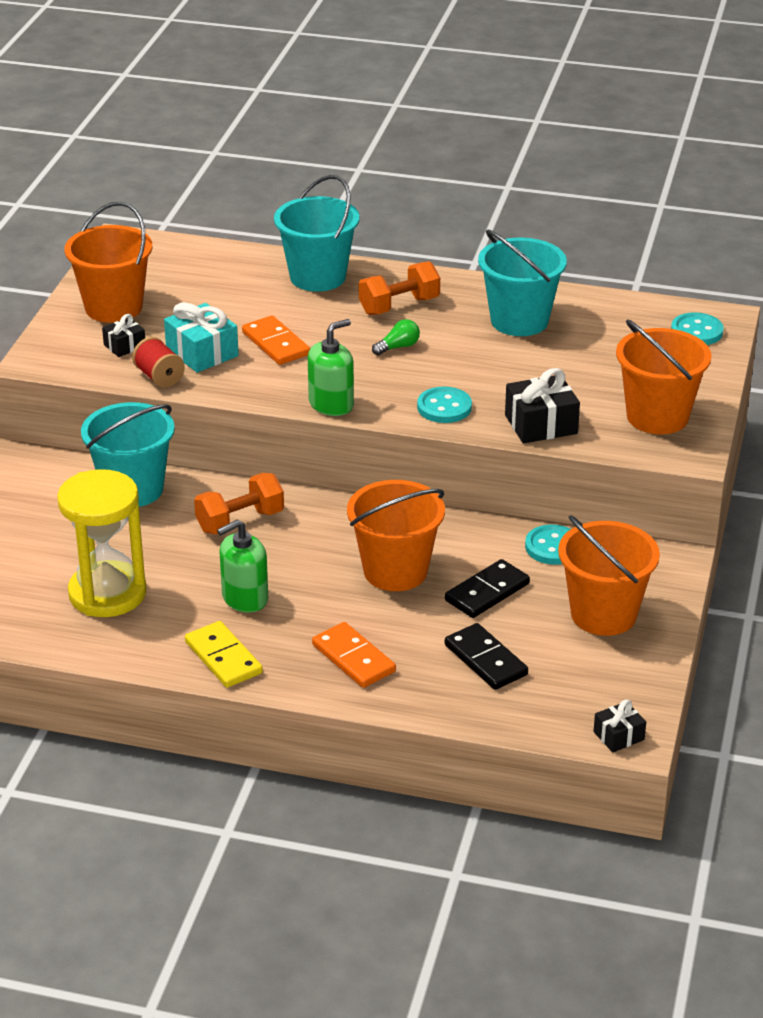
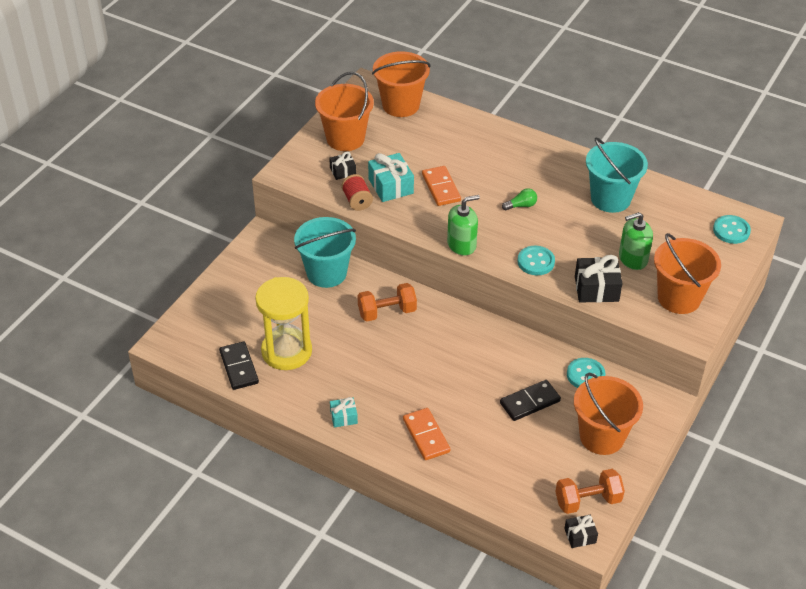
camera: 15 degrees right, 10 degrees up
yellow domino [185,621,263,688] -> turquoise gift [330,397,358,428]
green soap dispenser [217,519,268,613] -> green soap dispenser moved to [619,212,653,270]
turquoise bucket [274,175,359,292] -> none
orange bucket [347,480,445,591] -> orange bucket moved to [372,51,431,117]
orange dumbbell [359,261,440,315] -> orange dumbbell moved to [555,469,625,514]
black domino [445,623,528,690] -> black domino moved to [219,342,259,390]

